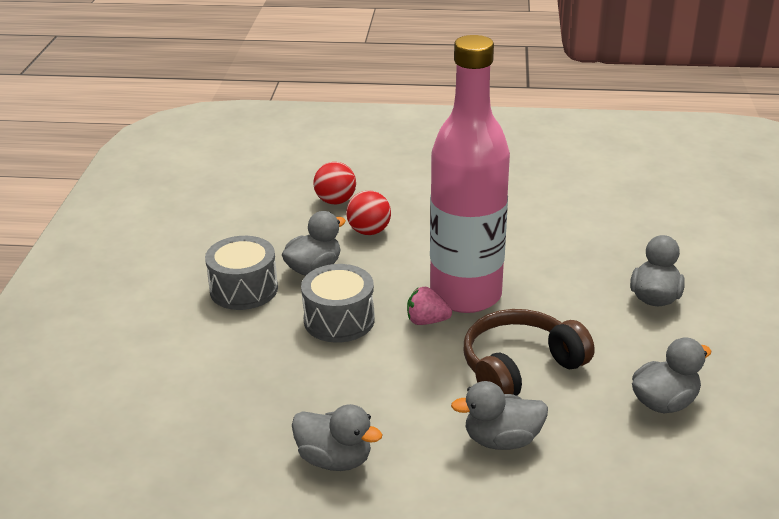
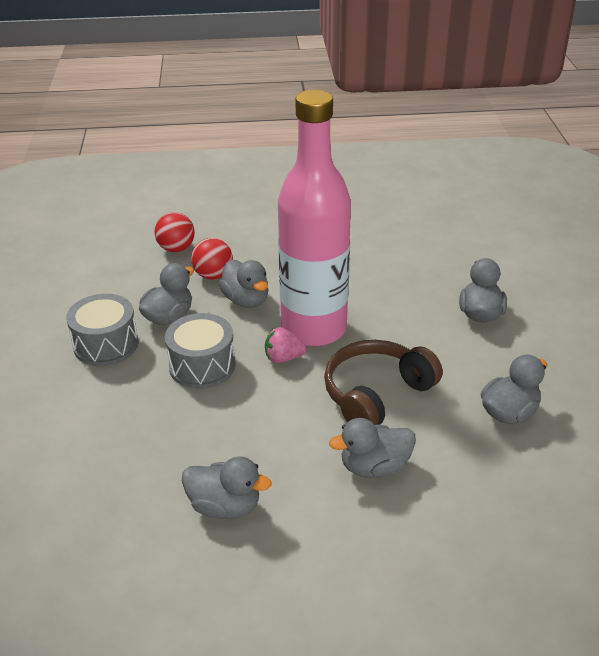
camera: 10 degrees left, 5 degrees up
none -> grey duck [219,260,268,308]

